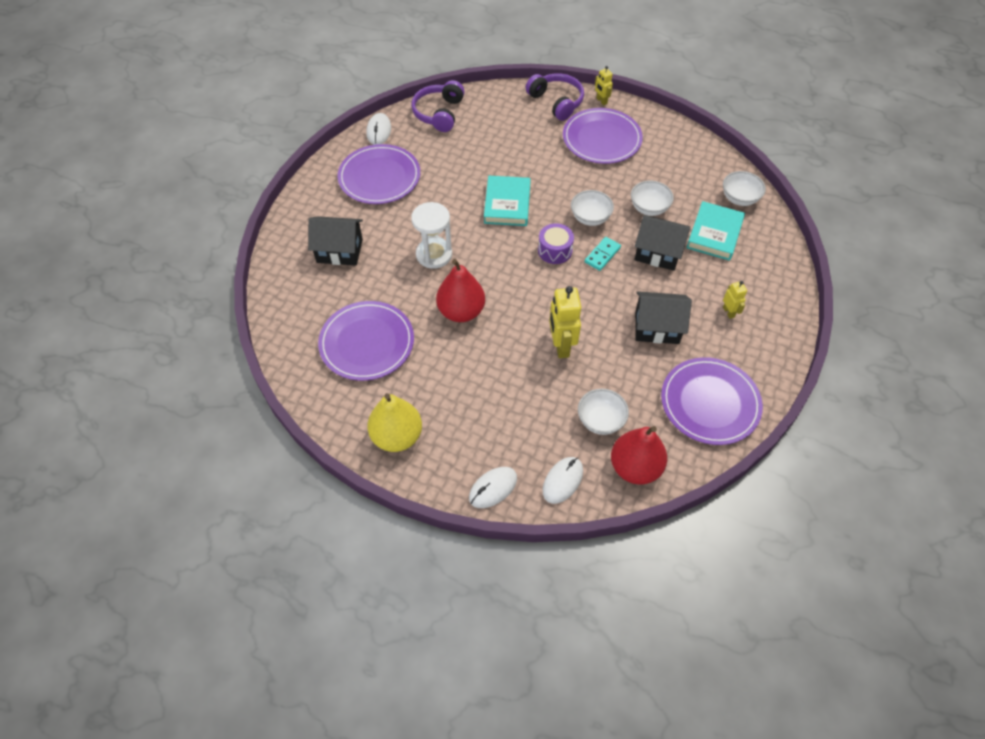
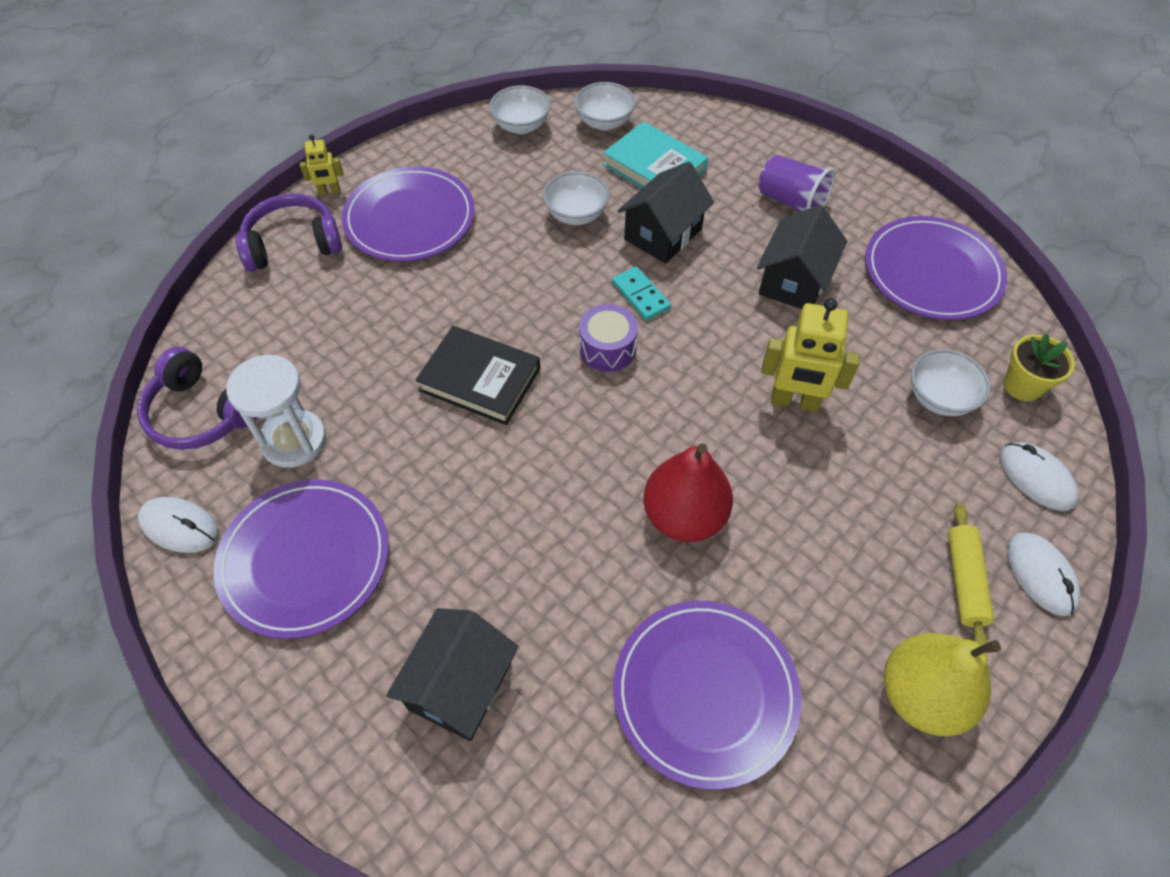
camera: 70 degrees left, 0 degrees up
white hourglass [411,202,452,269] -> white hourglass moved to [226,355,326,468]
turquoise book [484,176,531,226] -> black book [415,326,540,425]
white bowl [571,190,614,226] -> white bowl moved to [489,85,551,134]
red pear [611,426,667,485] -> yellow flower pot [1004,333,1075,401]
yellow robot [723,281,747,319] -> purple cup [758,155,835,212]
none -> yellow rolling pin [948,503,994,646]

